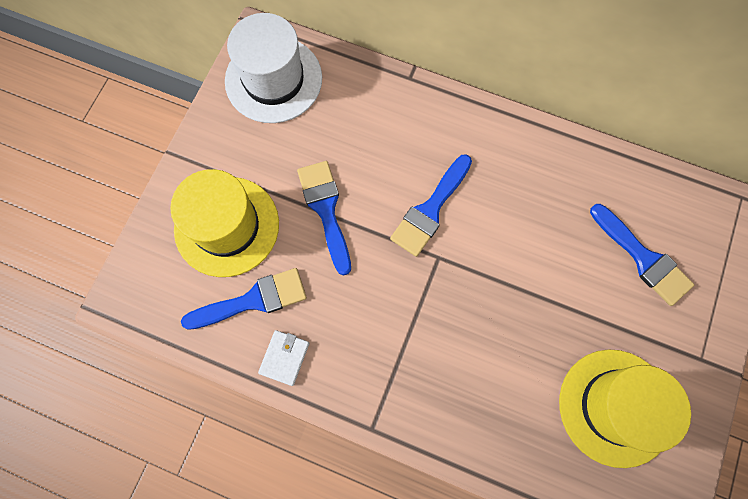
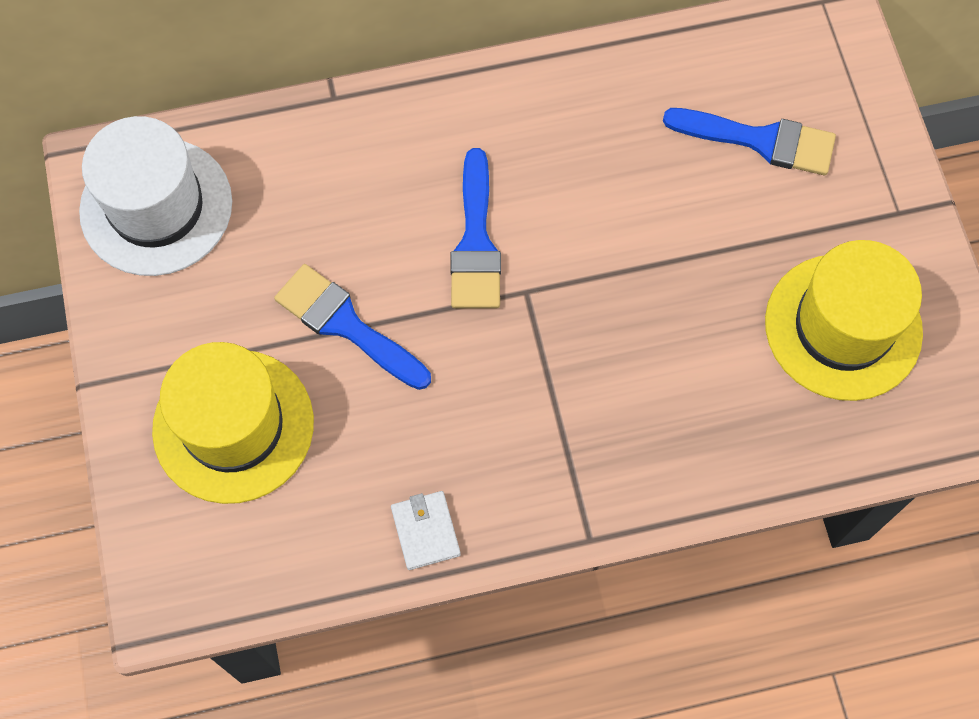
camera: 35 degrees left, 5 degrees down
blue brush [181,268,307,330] -> none

